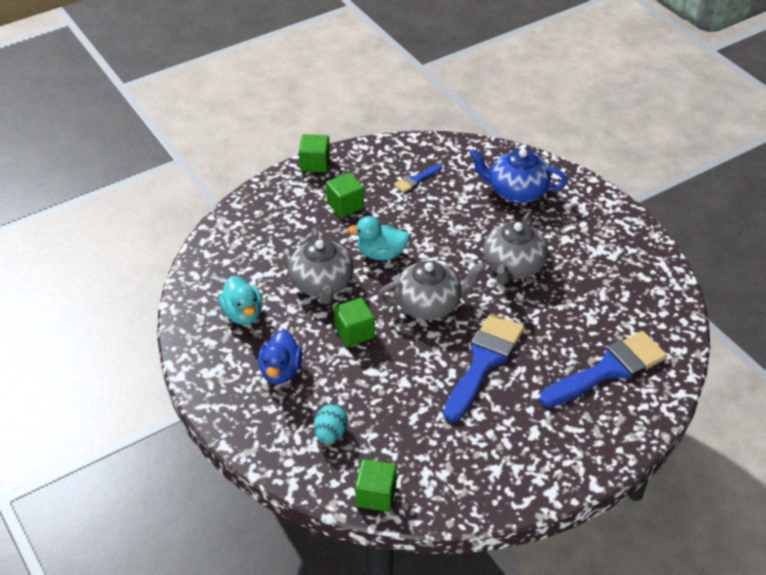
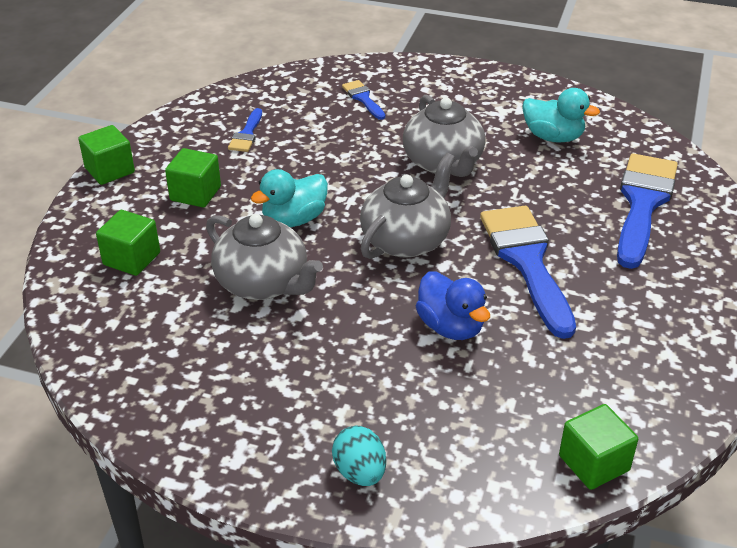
camera: 40 degrees left, 5 degrees down
turquoise duck [219,276,262,325] -> turquoise duck moved to [522,88,600,143]
blue duck [258,330,302,384] -> blue duck moved to [416,272,490,340]
turquoise egg [314,404,348,443] -> turquoise egg moved to [332,426,386,486]
green cube [334,298,375,347] -> green cube moved to [96,210,160,276]
blue teapot [469,149,568,203] -> blue brush [342,80,385,120]

